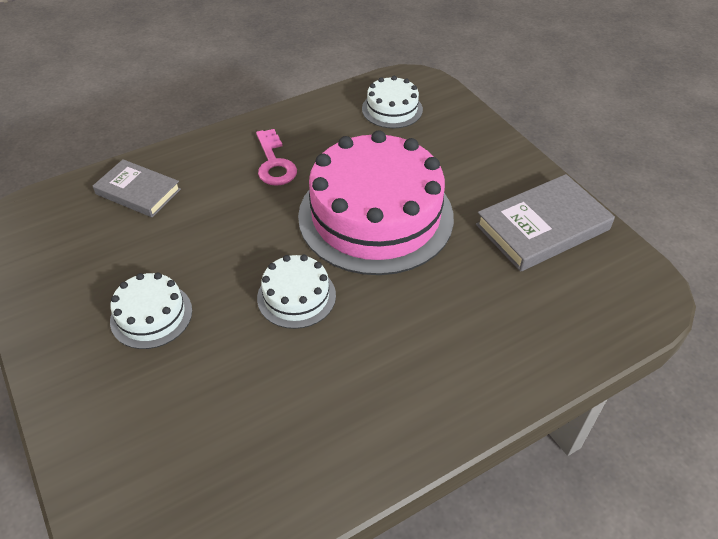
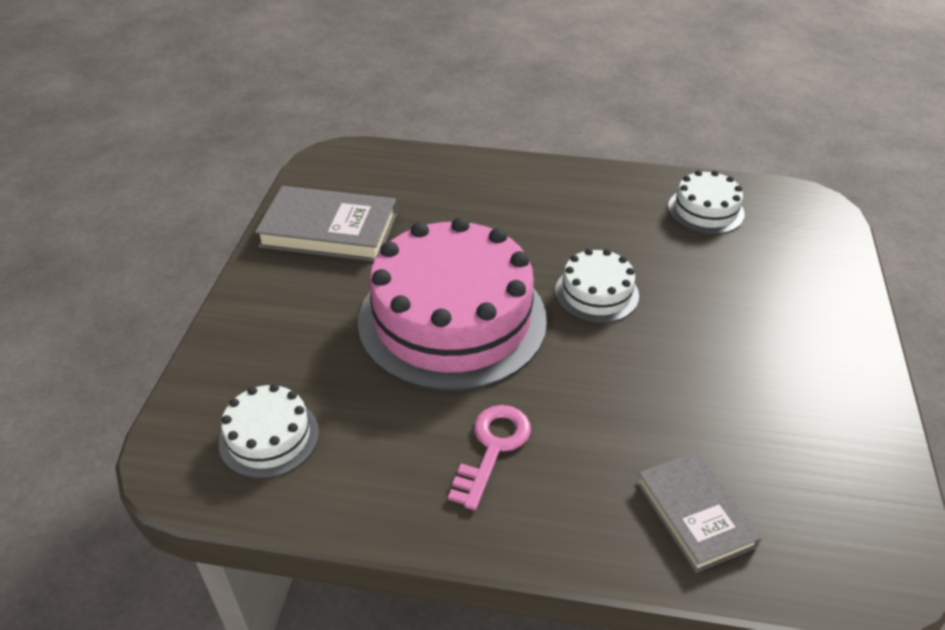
camera: 140 degrees left, 5 degrees down
white cake [110,273,192,349] -> white cake moved to [668,170,745,234]

